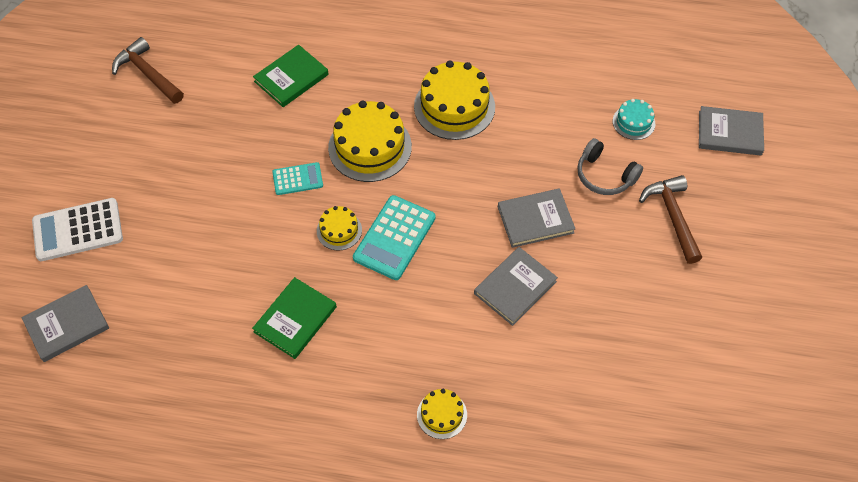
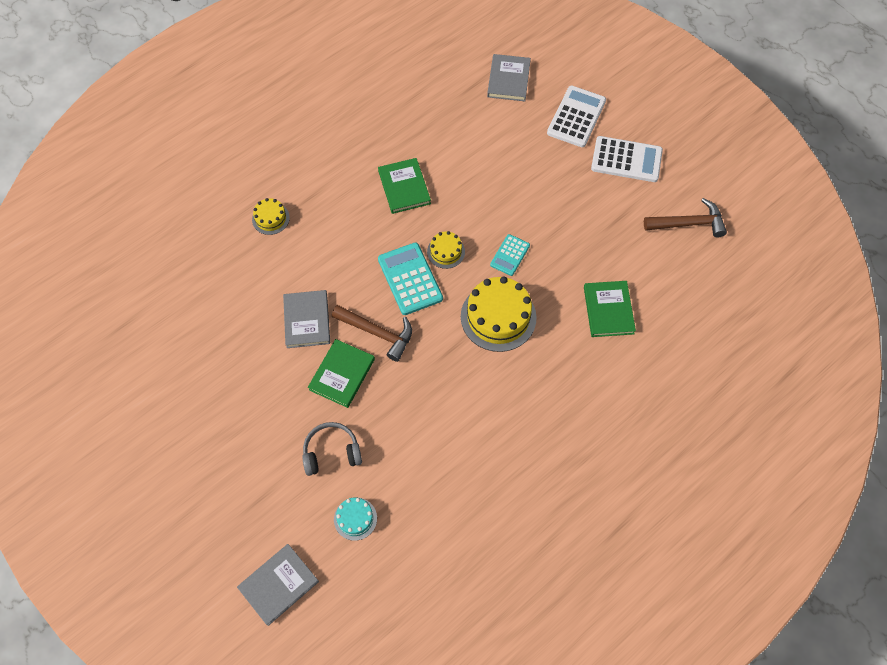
camera: 130 degrees right, 5 degrees up
yellow cake [414,60,495,140] -> none
grey book [498,189,575,248] -> green book [308,339,375,408]
brown hammer [639,175,702,264] -> brown hammer moved to [332,305,412,362]
none -> white calculator [591,136,663,182]

